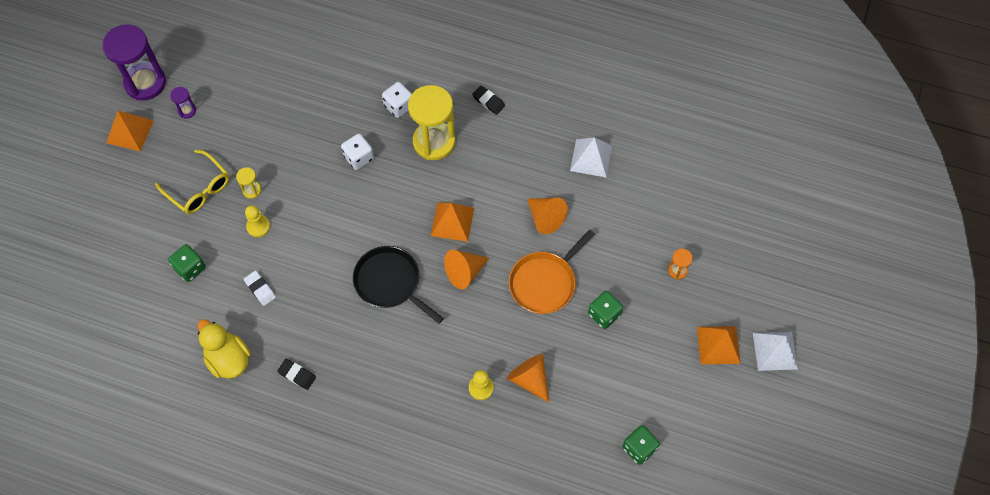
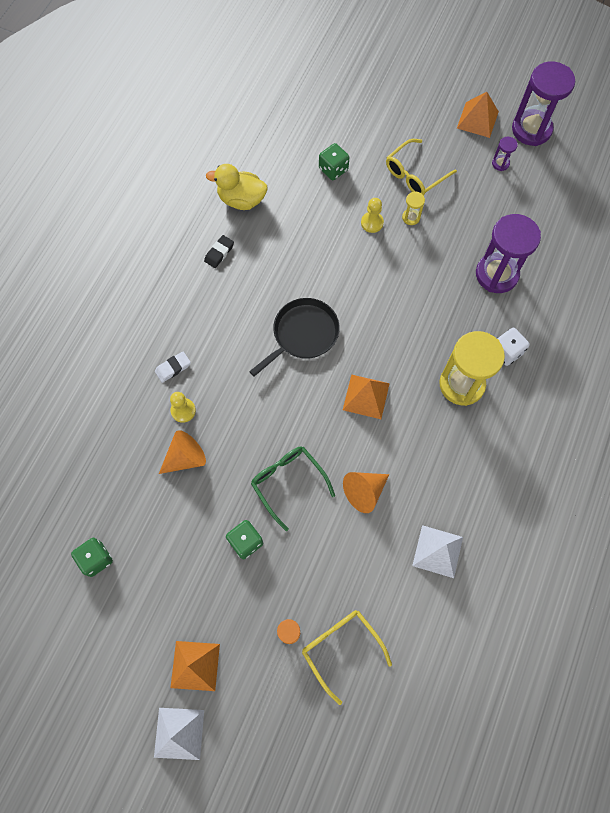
camera: 95 degrees right, 5 degrees up
yellow duck [198,319,251,379] -> yellow duck turned 135 degrees counterclockwise [206,164,268,210]
white eraser [244,270,276,306] -> white eraser moved to [155,352,191,383]
white dice [341,134,374,170] -> none
orange cone [444,250,489,289] -> none
black eraser [472,86,505,115] -> none
orange pan [509,229,595,314] -> green glasses [251,447,335,531]
none -> yellow glasses [302,610,392,705]
none -> purple hourglass [476,214,541,293]

